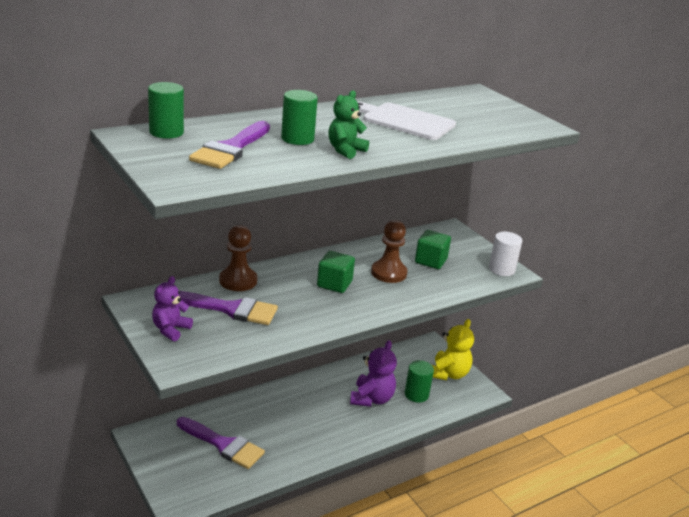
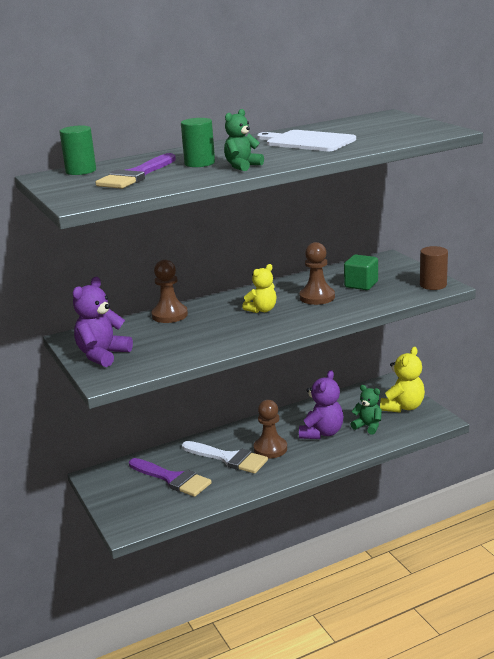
camera: 10 degrees right, 5 degrees down
purple teddy bear [152,276,193,341] -> purple teddy bear [73,277,133,367], size x1.50
purple brush [179,291,278,325] -> none
green cube [317,251,355,293] -> yellow teddy bear [242,264,277,313]
green cylinder [405,360,434,403] -> green teddy bear [351,385,382,435]
white cylinder [489,232,522,276] -> brown cylinder [420,246,448,290]
none -> white brush [182,441,268,474]
none -> brown pawn [254,400,287,458]

